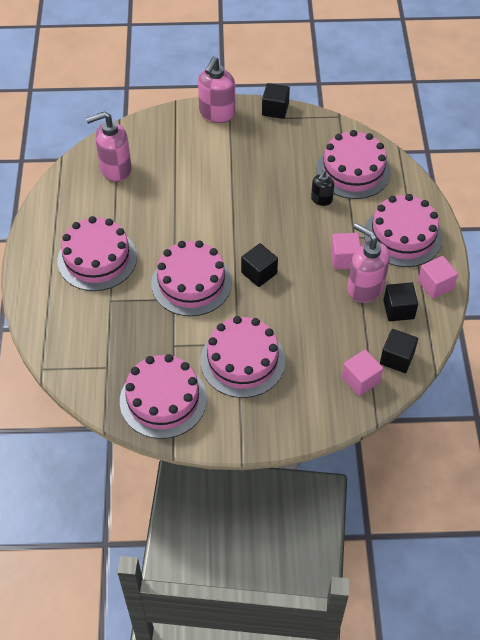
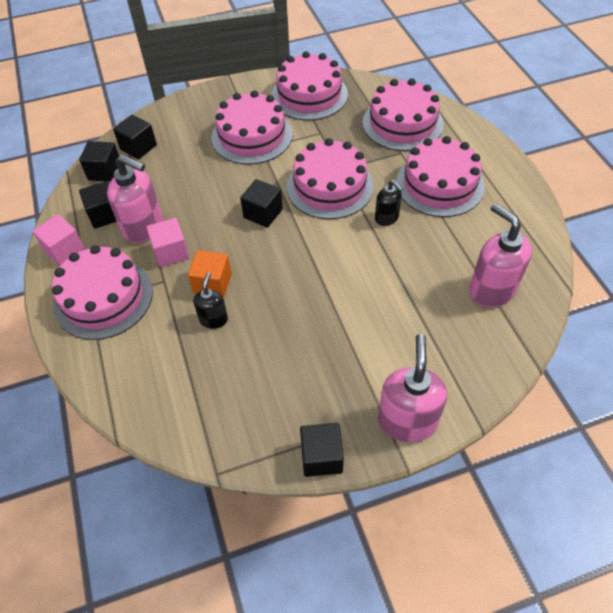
camera: 165 degrees right, 0 degrees up
pink soap dispenser [86,112,131,182] -> pink soap dispenser turned 90 degrees counterclockwise [469,203,532,307]
pink cake [316,130,391,199] -> pink cake moved to [363,78,444,151]
pink cube [342,349,383,396] -> black cube [113,115,157,159]
none -> orange cube [188,250,232,298]
none -> black soap dispenser [375,180,403,226]

